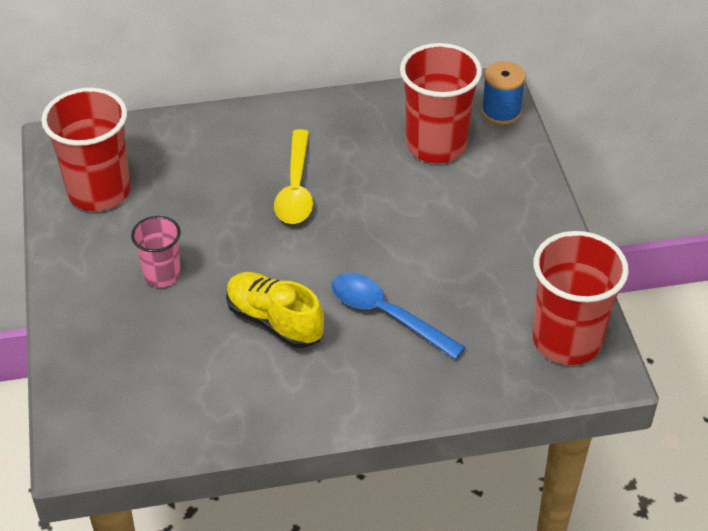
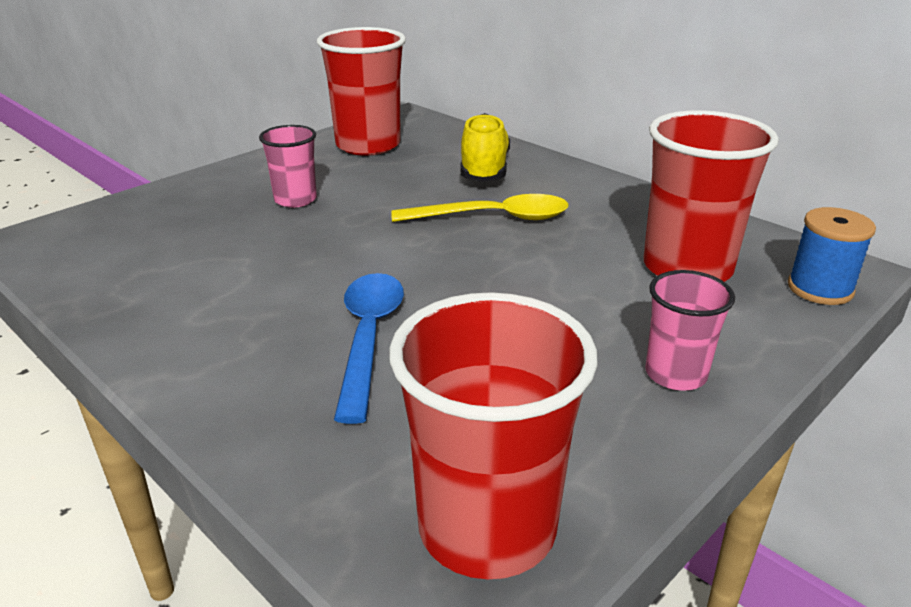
camera: 55 degrees right, 15 degrees down
yellow shoe [226,272,324,348] -> yellow shoe moved to [461,113,510,182]
yellow spoon [274,129,313,224] -> yellow spoon turned 150 degrees counterclockwise [391,194,568,222]
none -> pink cup [645,270,735,391]

